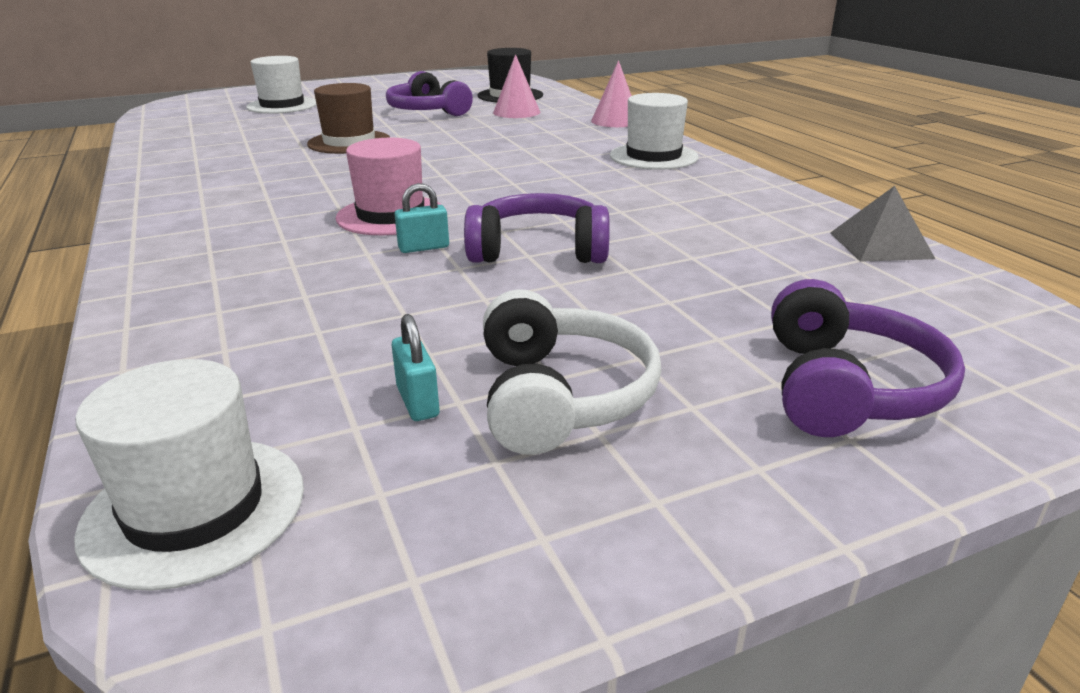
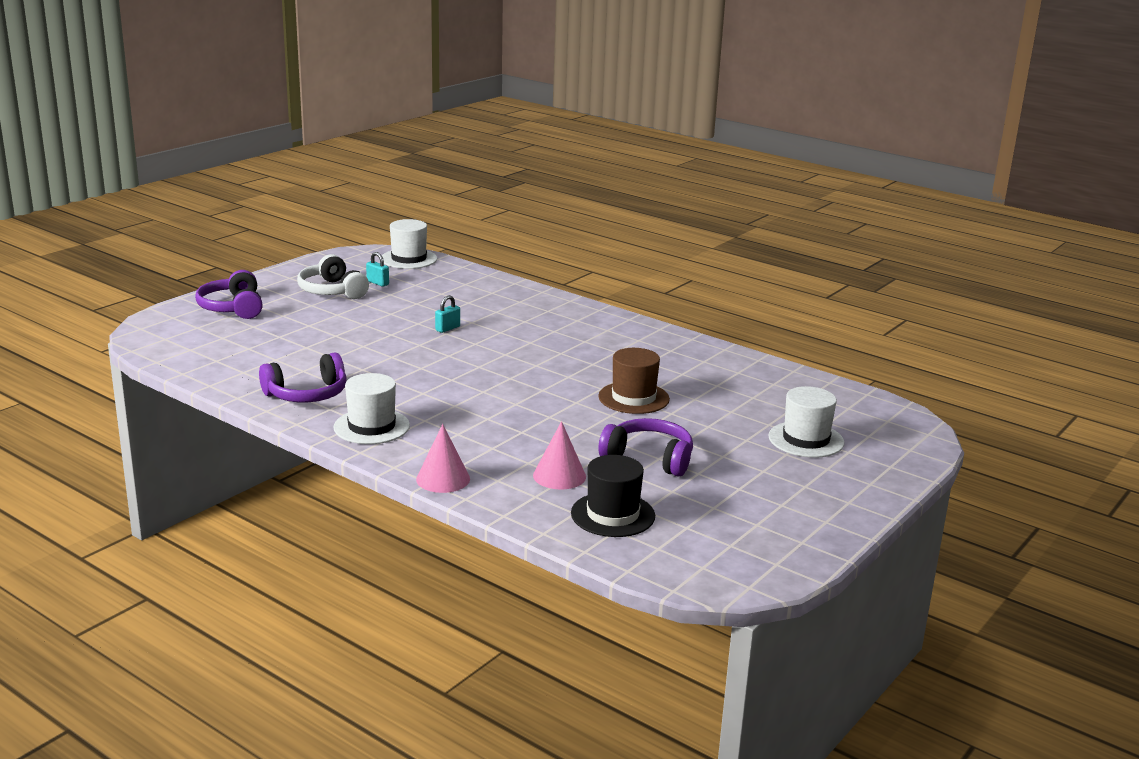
camera: 150 degrees right, 5 degrees down
pink hat [336,138,442,235] -> none
purple headphones [464,193,610,263] -> purple headphones moved to [259,353,347,402]
grey pyramid [830,186,935,262] -> none

